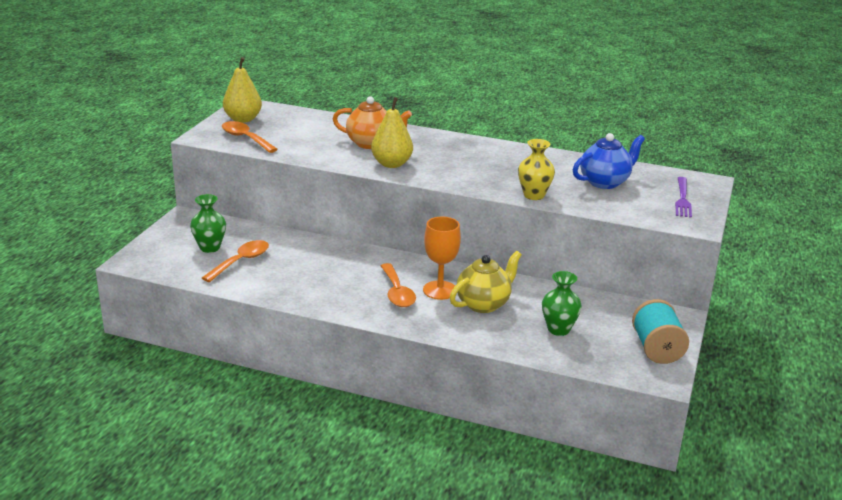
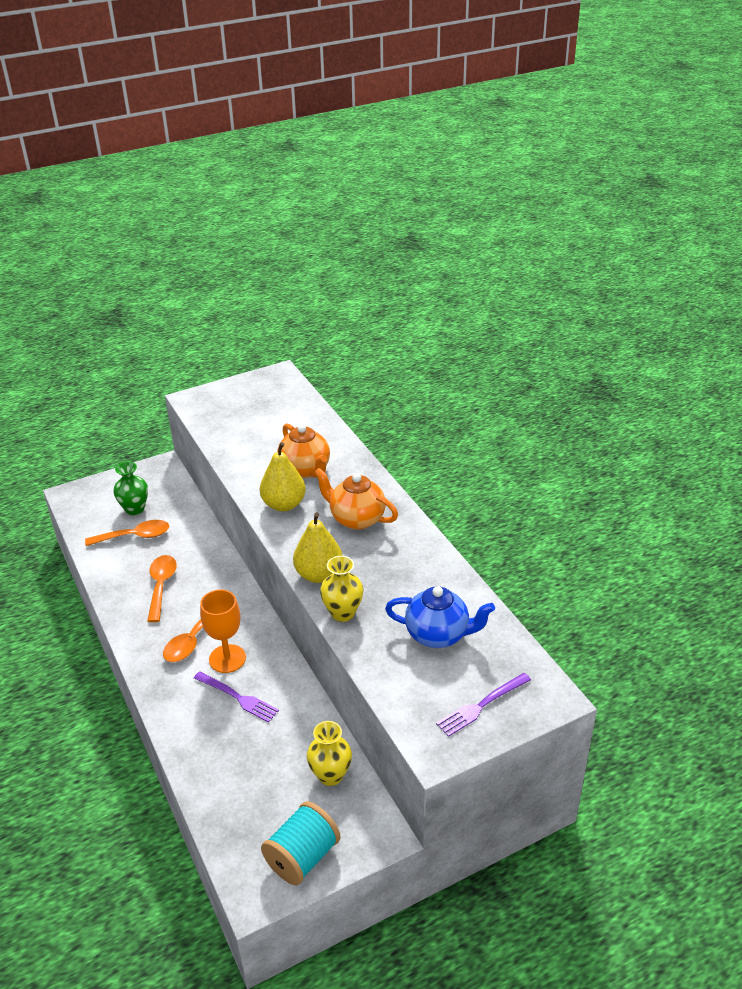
camera: 45 degrees right, 10 degrees up
orange spoon [222,121,278,153] -> orange spoon moved to [147,555,177,622]
yellow pear [223,57,262,123] -> yellow pear moved to [293,512,343,583]
yellow teapot [450,251,522,313] -> purple fork [194,671,279,723]
green vase [542,271,582,336] -> none
none -> yellow vase [307,721,352,786]
none -> orange teapot [314,468,398,530]

